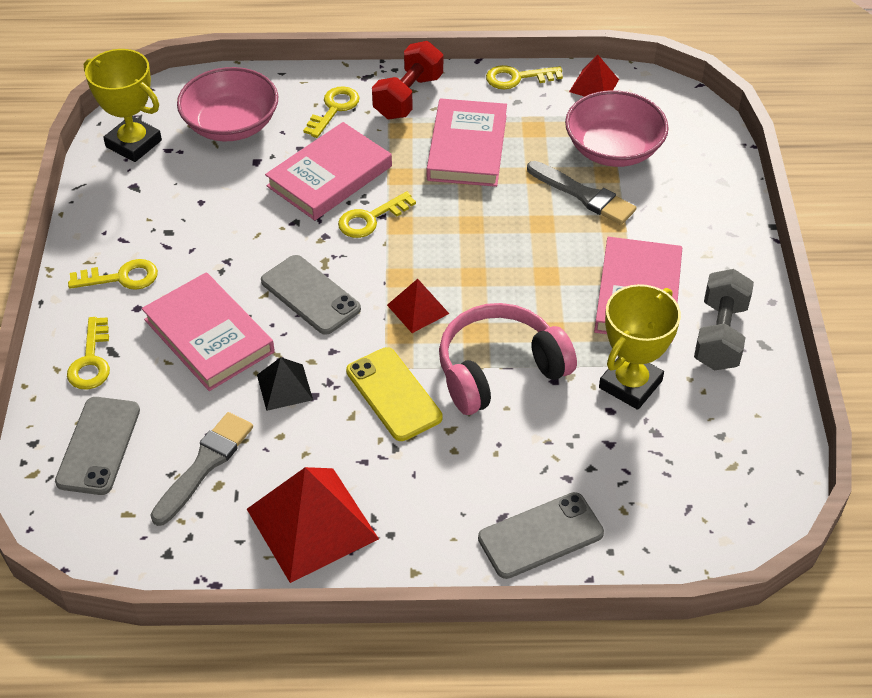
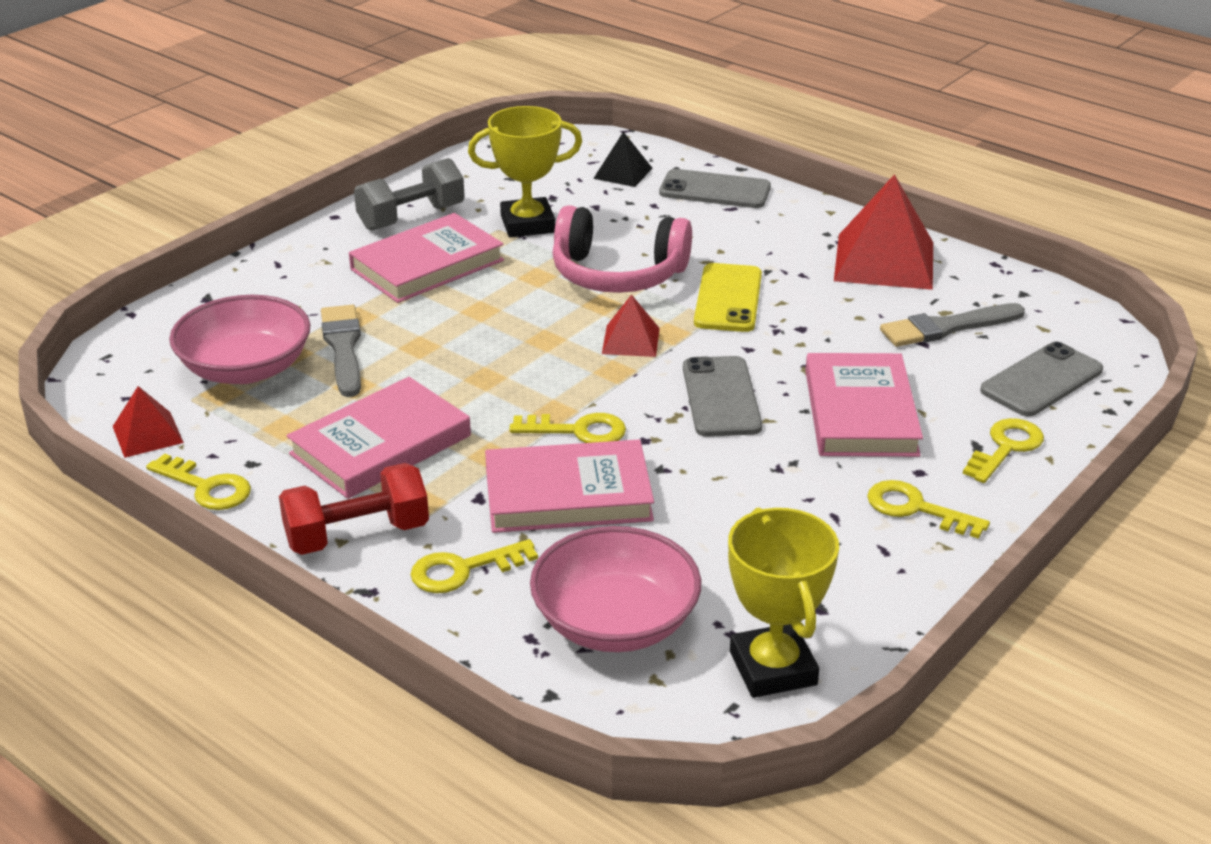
camera: 140 degrees left, 15 degrees down
black pyramid [257,357,313,411] -> black pyramid moved to [593,132,652,187]

